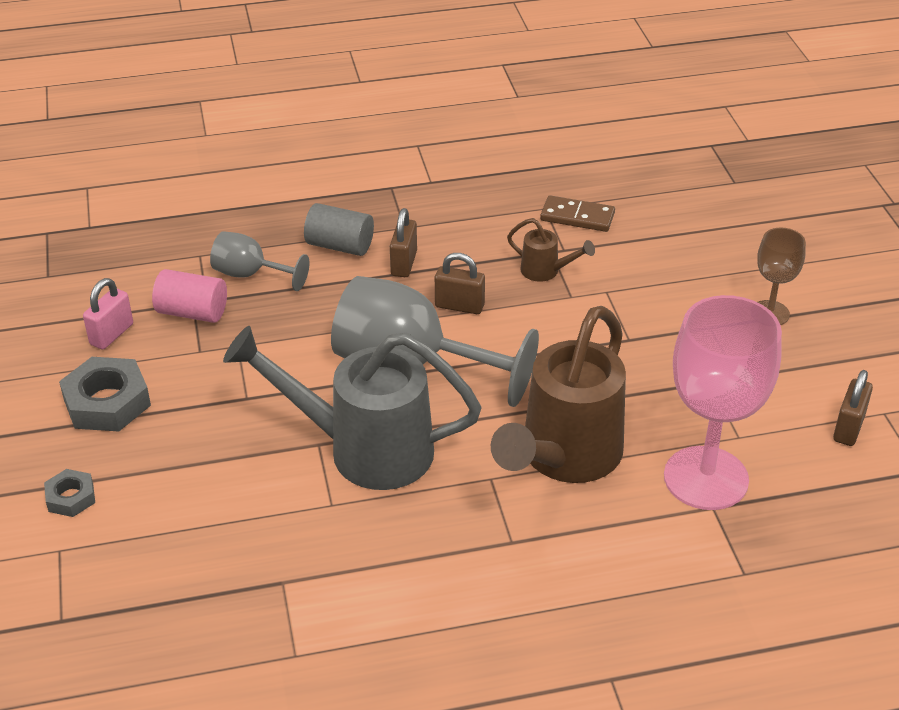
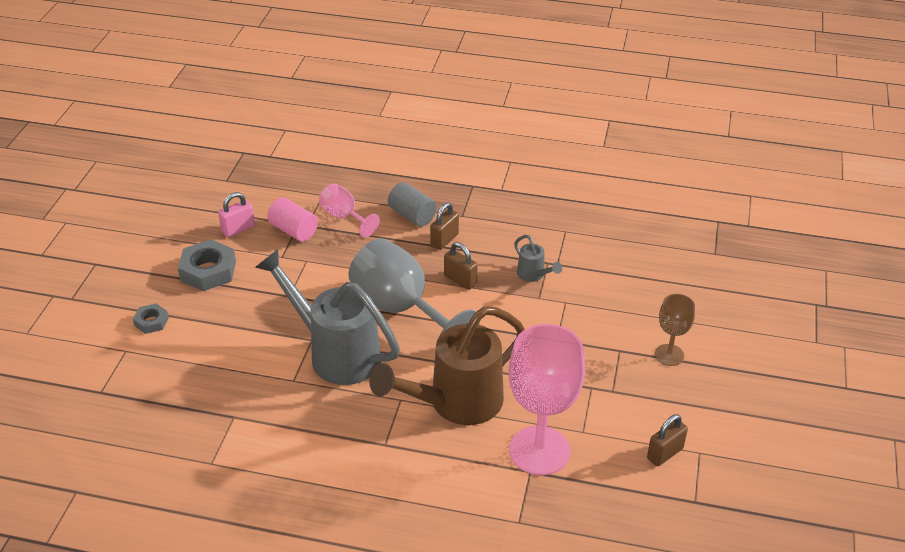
camera: 25 degrees right, 0 degrees up
grey goblet [210,231,309,291] -> pink goblet [319,183,380,237]
brown watering can [507,218,595,282] -> grey watering can [514,235,562,282]
brown domino [540,195,615,232] -> none

